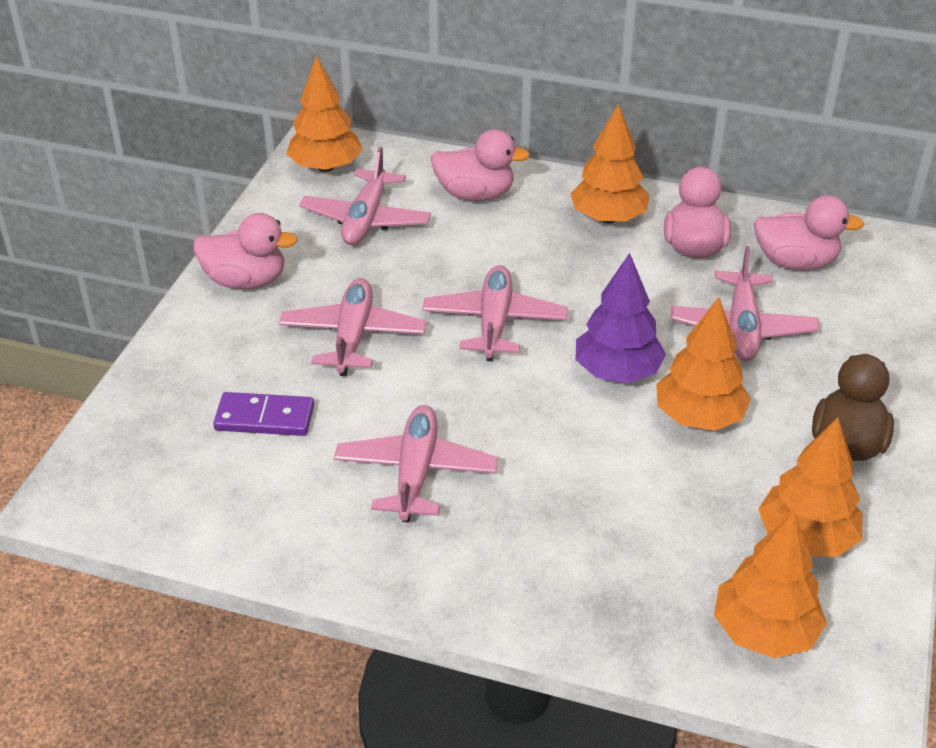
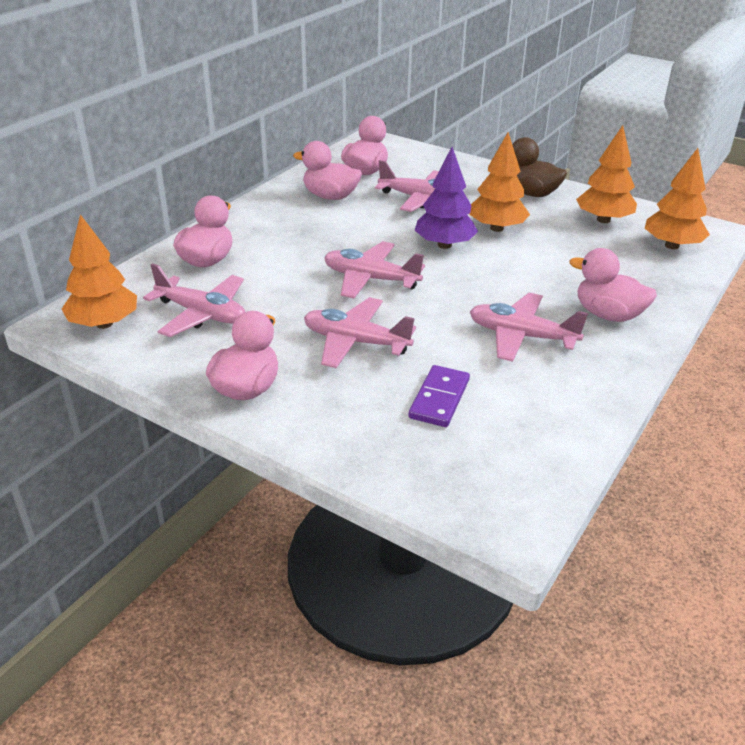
camera: 75 degrees left, 5 degrees down
orange tree [570,104,650,224] -> none
none -> pink duck [569,248,657,322]

